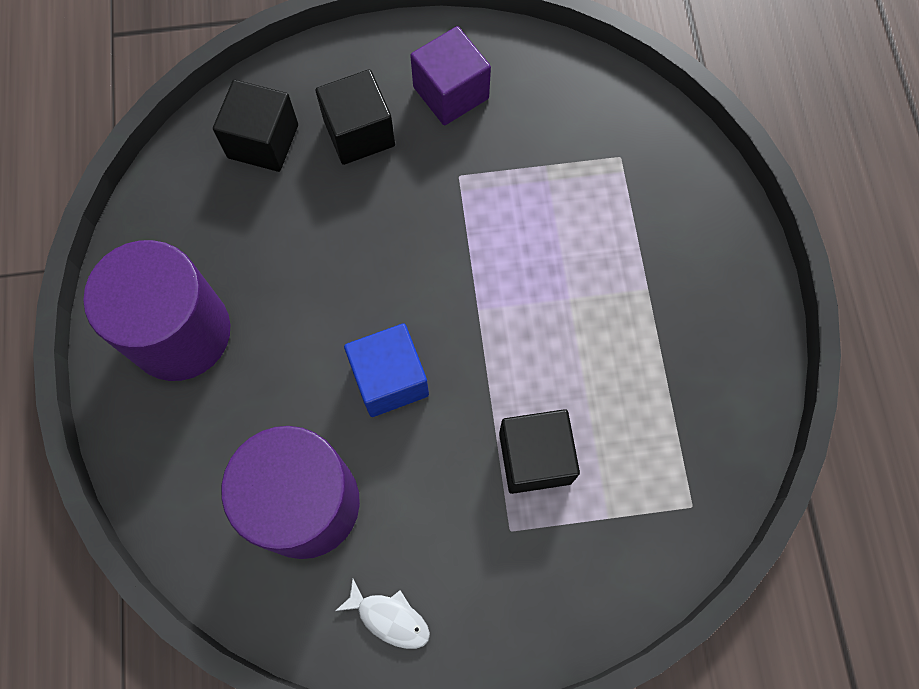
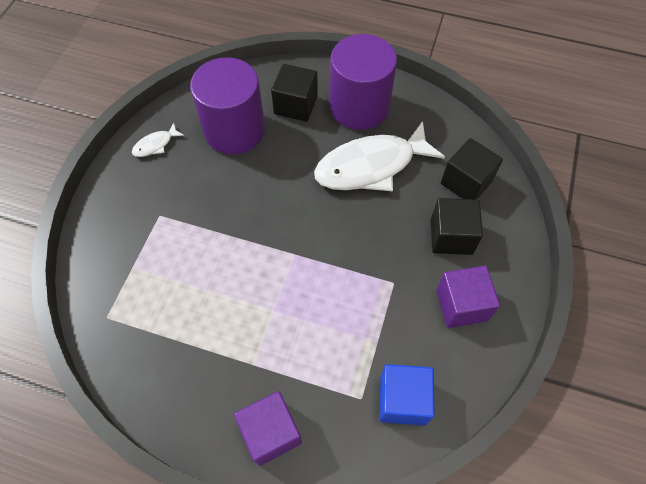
camera: 115 degrees right, 10 degrees down
blue cube [344,323,429,417] -> blue cube moved to [379,364,435,425]
black cube [499,409,580,494] -> black cube moved to [271,64,318,122]
none -> purple cube [234,391,302,466]
none -> white fish [314,121,445,192]

